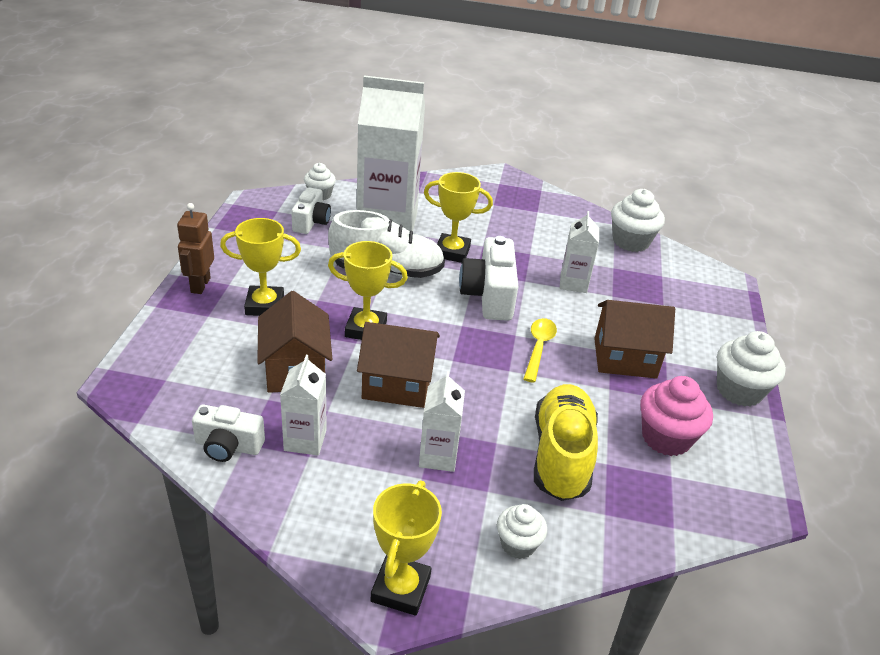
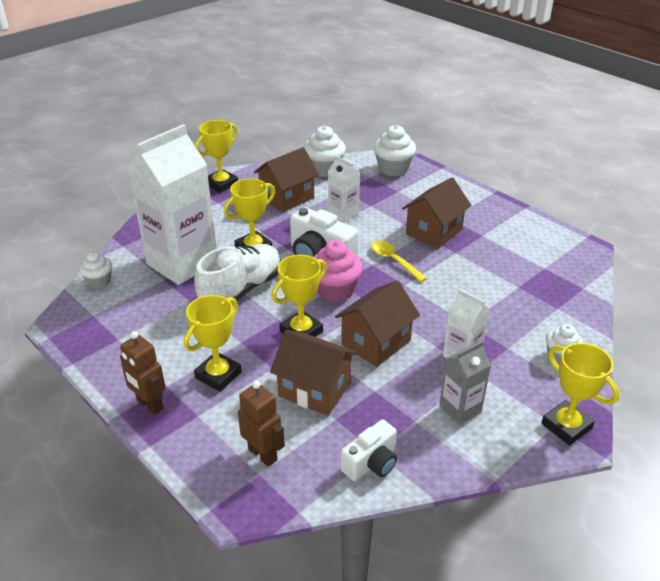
camera: 50 degrees left, 0 degrees up
white carton [280,355,327,456] -> none
white camera [291,187,331,234] -> none
yellow shoe [534,384,598,501] -> none
pink cupcake [640,376,713,456] -> pink cupcake moved to [313,240,363,302]
white cupcake [717,331,786,407] -> white cupcake moved to [374,125,416,176]
none -> yellow trophy [195,120,238,193]
none -> brown robot [238,380,285,467]
none -> brown house [254,147,319,212]
none -> grey carton [439,341,491,425]

